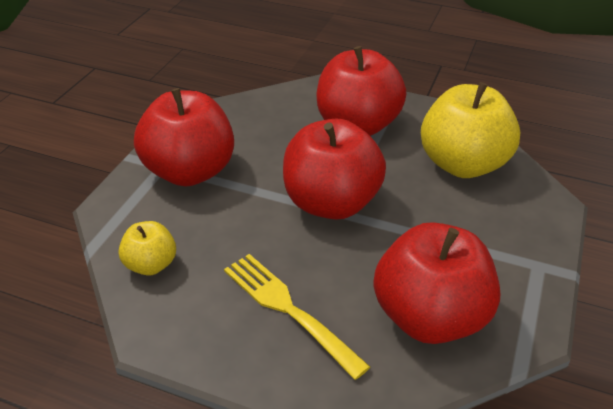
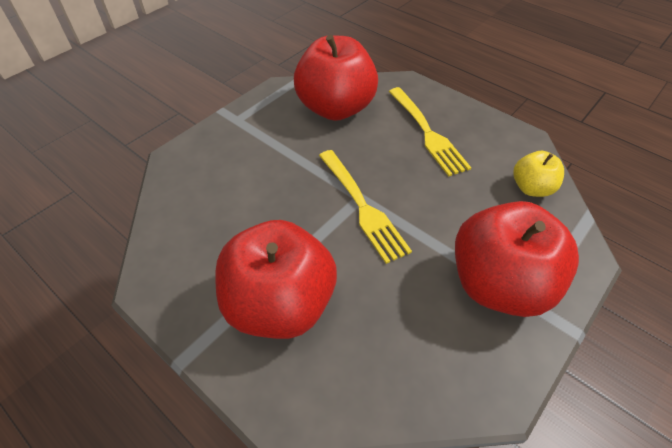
camera: 160 degrees left, 10 degrees up
red apple [283,119,386,220] -> yellow fork [319,150,412,264]
yellow apple [421,82,520,178] -> none

